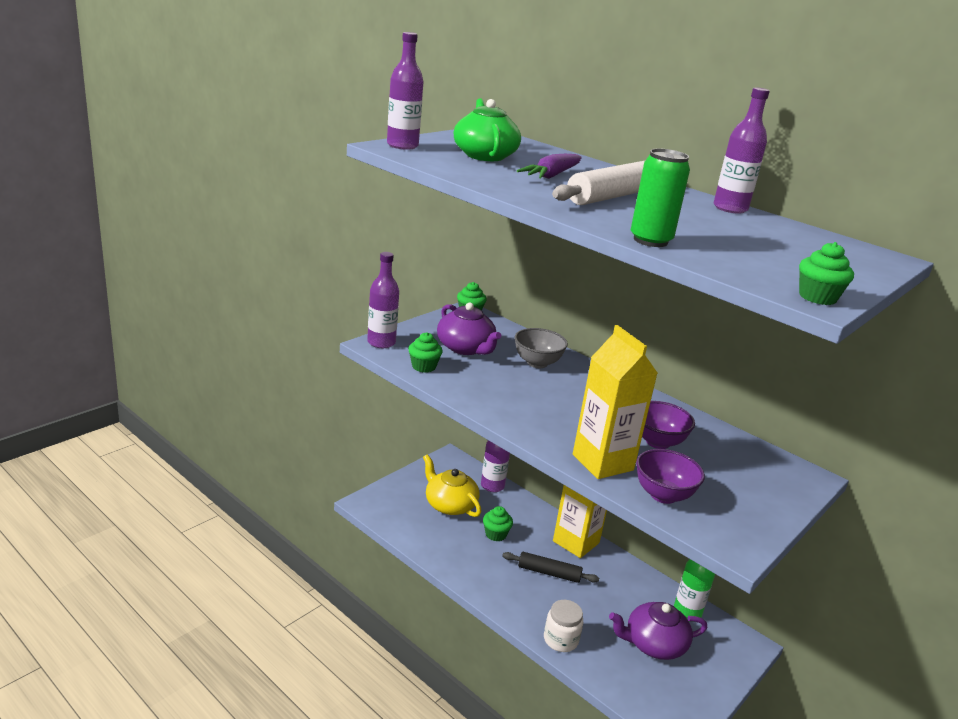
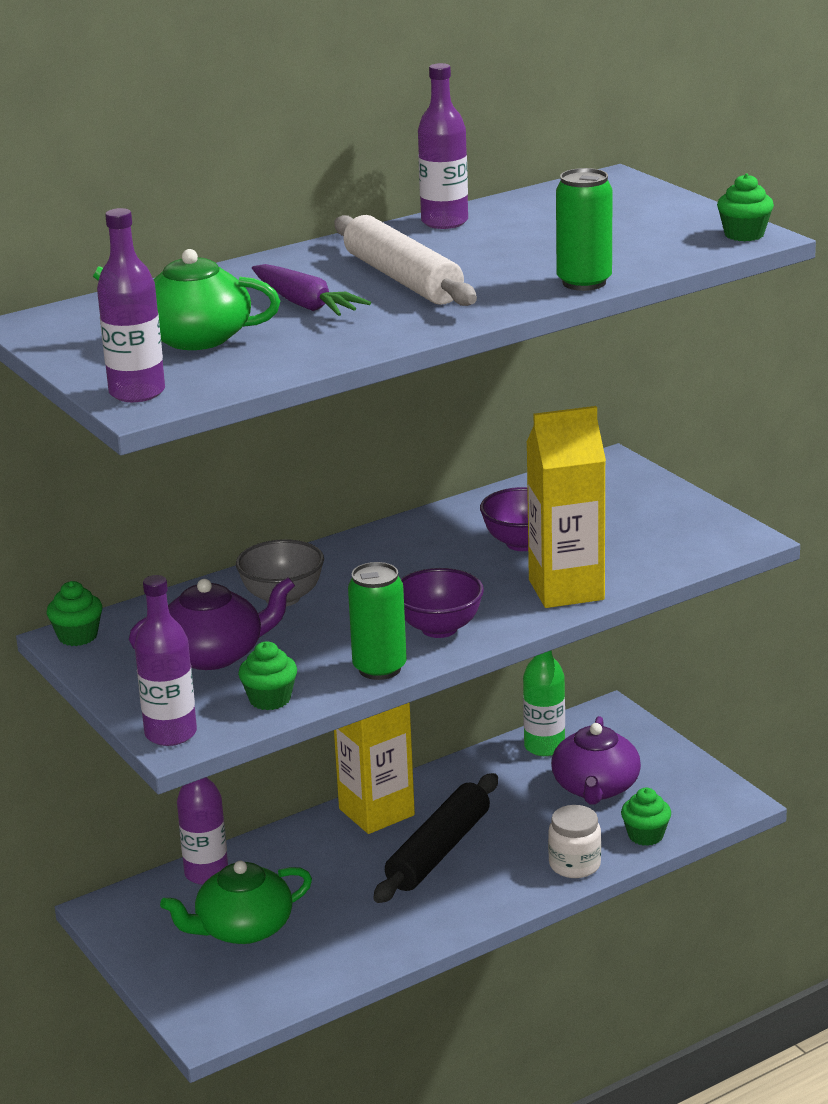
camera: 70 degrees left, 0 degrees up
yellow teapot [423,454,481,517] -> green teapot [160,861,312,944]
green cupcake [483,506,513,542] -> green cupcake moved to [621,788,671,846]
black rolling pin [502,552,599,583] -> black rolling pin [373,773,498,903], size x1.52
purple bowl [636,449,705,504] -> purple bowl moved to [401,568,484,638]
none -> green can [348,562,407,680]

